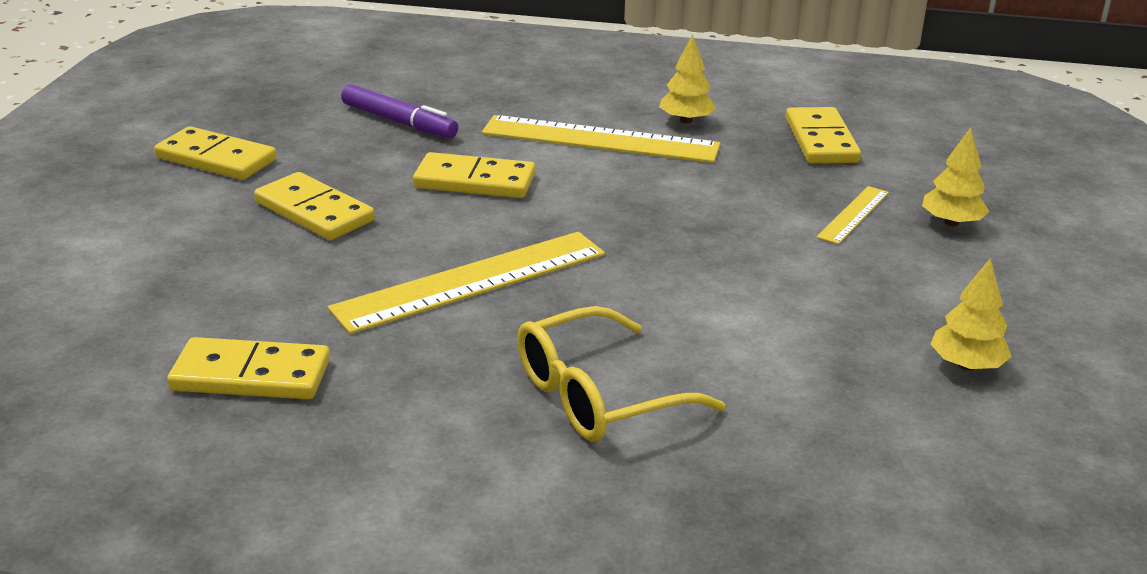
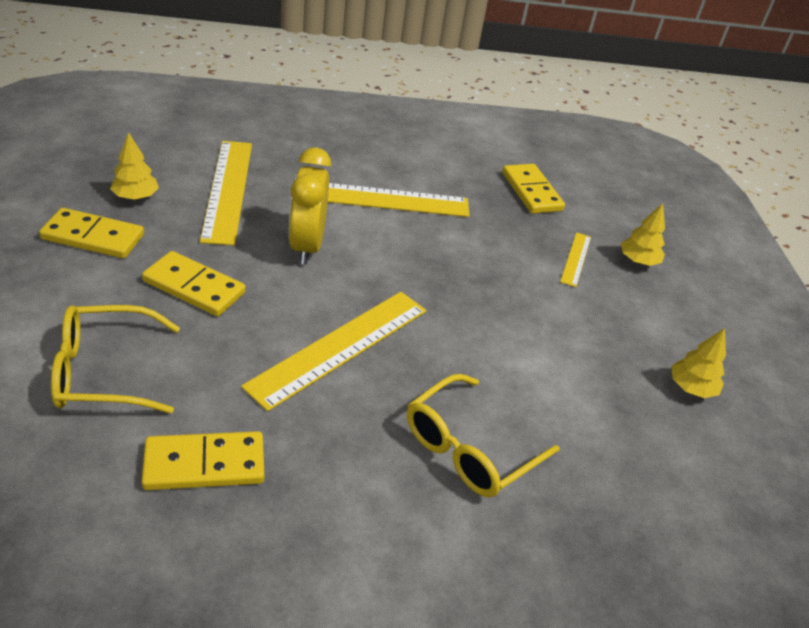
camera: 20 degrees left, 10 degrees up
purple marker [341,84,458,138] -> yellow ruler [200,141,252,245]
yellow domino [413,152,535,198] -> yellow clock [289,147,331,265]
yellow tree [659,34,716,124] -> yellow tree moved to [110,132,159,200]
none -> yellow glasses [51,305,180,414]

